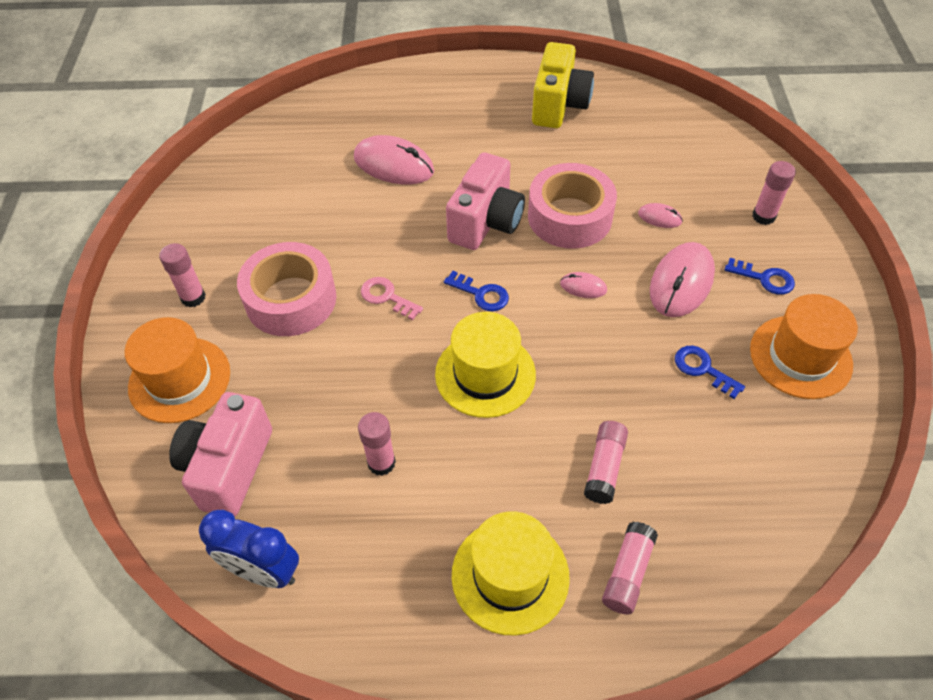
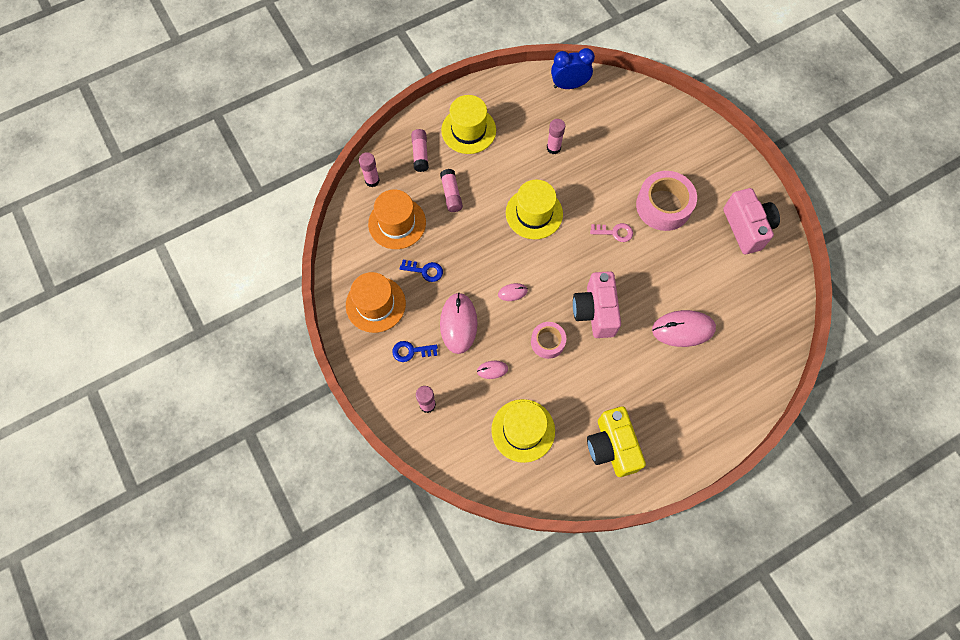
camera: 150 degrees right, 15 degrees up
orange hat [125,317,230,423] -> orange hat moved to [368,190,426,249]
pink glue stick [159,243,206,307] -> pink glue stick moved to [359,152,380,187]
pink camera [169,392,272,517] -> pink camera moved to [723,188,780,254]
blue key [444,271,509,311] -> none
pink tape [528,163,617,249] -> pink tape [531,322,566,359], size x0.58
none -> yellow hat [491,399,555,463]

